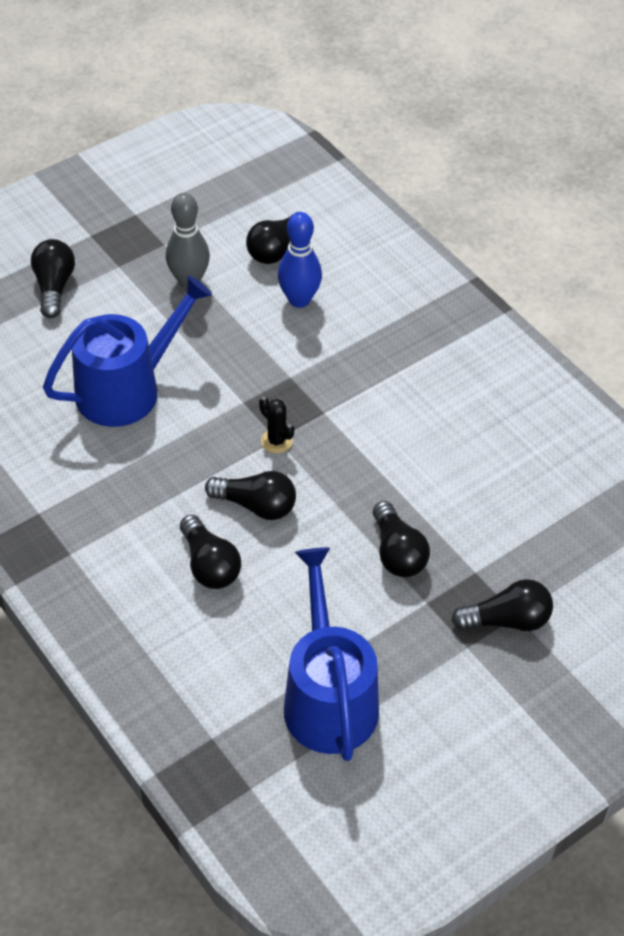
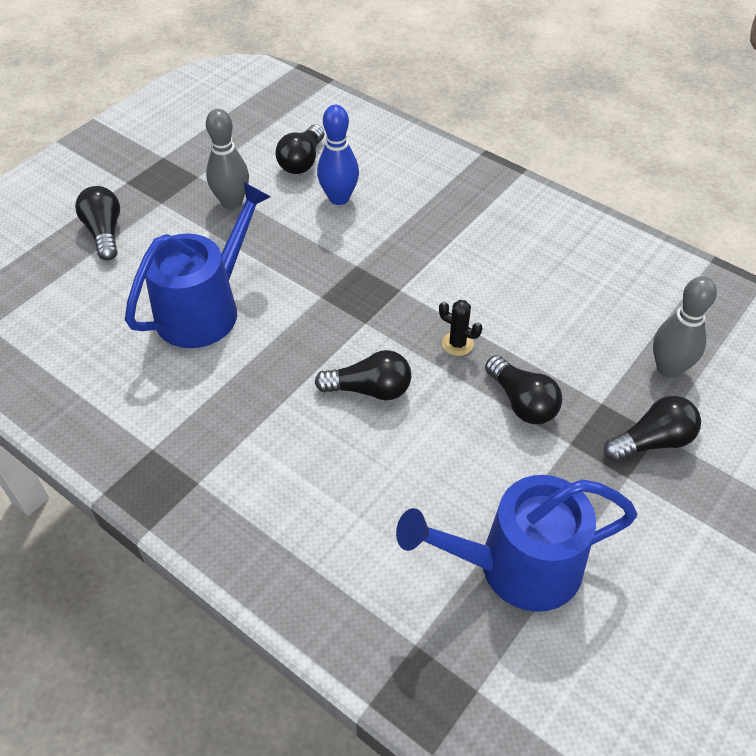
camera: 15 degrees left, 0 degrees up
black light bulb [180,515,241,589] -> none
black cactus [259,397,294,453] -> black cactus moved to [439,300,482,356]
blue watering can [284,547,379,761] -> blue watering can turned 75 degrees counterclockwise [396,475,637,612]
none -> grey bowling pin [653,276,717,378]

